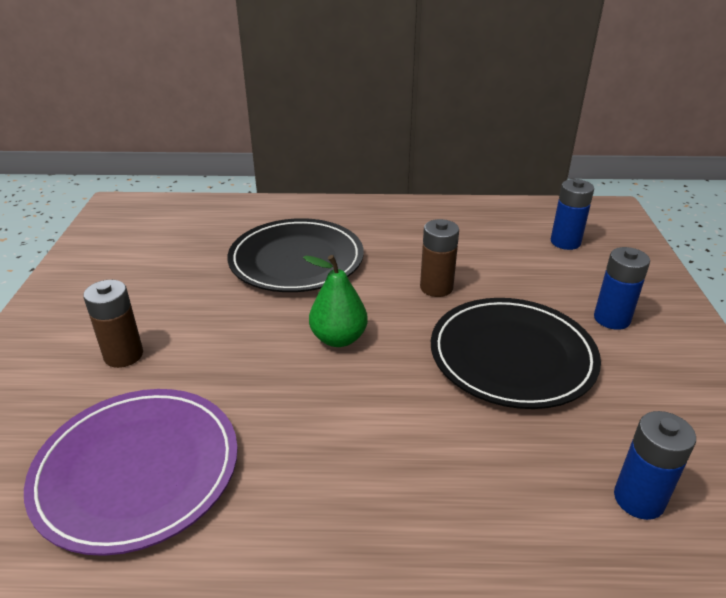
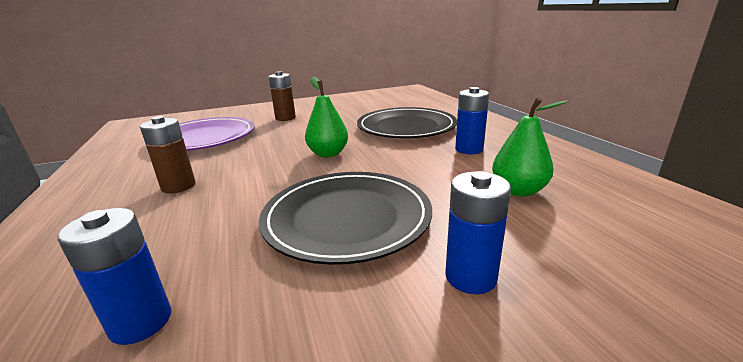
camera: 70 degrees right, 10 degrees down
brown battery [420,219,459,297] -> brown battery moved to [140,116,196,194]
blue battery [551,179,594,250] -> blue battery moved to [455,87,489,154]
none -> green pear [492,98,569,197]

